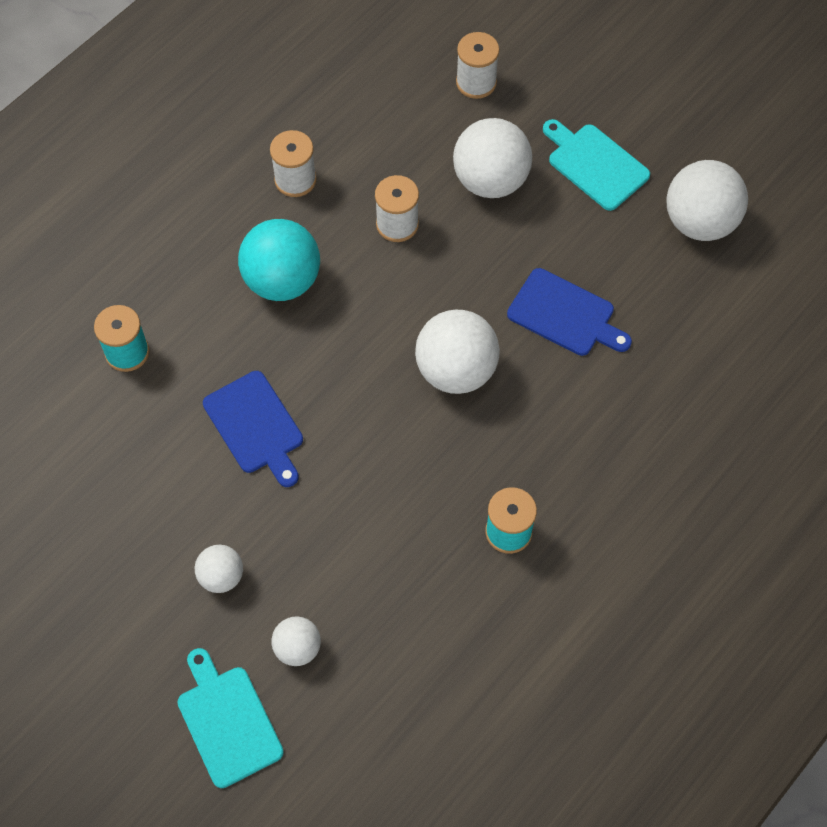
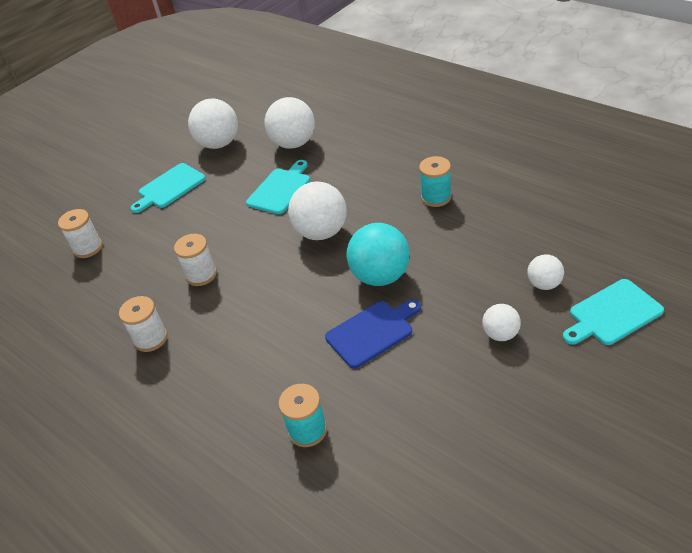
camera: 85 degrees left, 20 degrees down
turquoise ball [238,219,320,301] -> turquoise ball moved to [346,223,410,286]
white ball [453,118,532,198] -> white ball moved to [265,97,315,149]
blue cutting board [507,268,632,356] -> turquoise cutting board [246,160,310,214]

